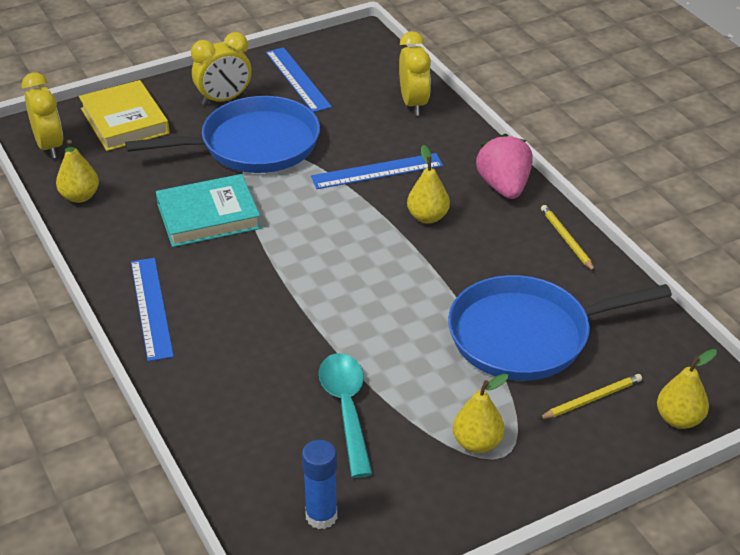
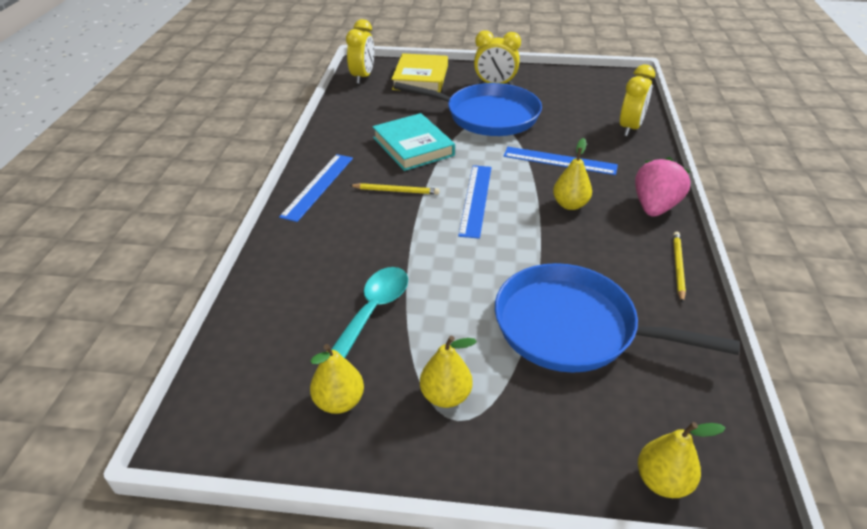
camera: 35 degrees right, 0 degrees up
yellow pear [56,140,99,203] -> yellow pear moved to [310,344,364,414]
turquoise book [156,174,261,247] -> turquoise book turned 45 degrees clockwise [372,113,455,171]
blue ruler [266,47,332,112] -> blue ruler moved to [458,165,492,239]
blue glue stick [302,440,337,529] -> none
yellow pencil [538,374,642,419] -> yellow pencil moved to [349,183,440,195]

